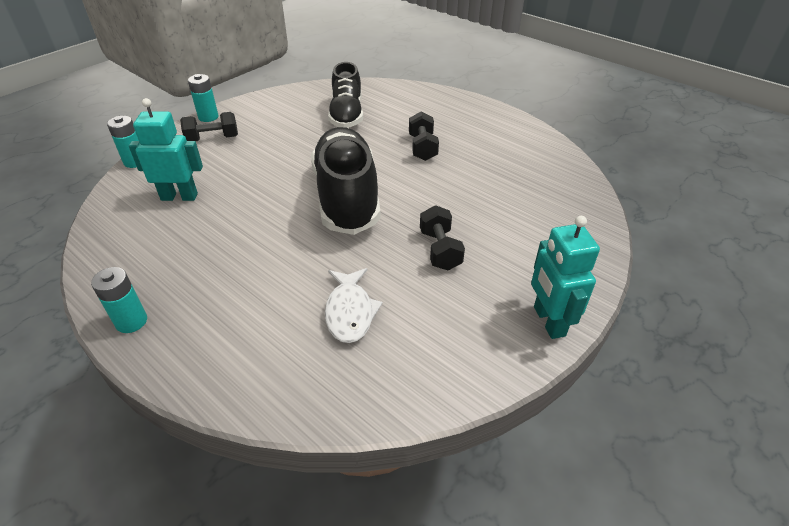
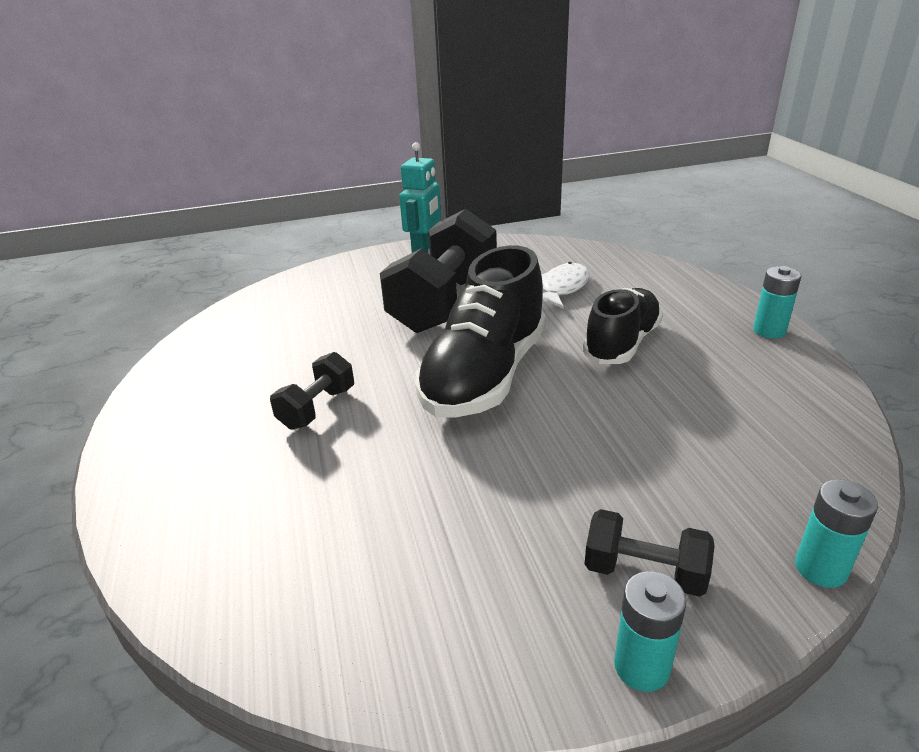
camera: 145 degrees left, 10 degrees down
turquoise robot [129,98,203,201] -> none
black shoe [328,62,363,128] -> black shoe moved to [583,288,663,364]
black dumbbell [420,205,465,271] -> black dumbbell [380,209,497,333], size x2.09

